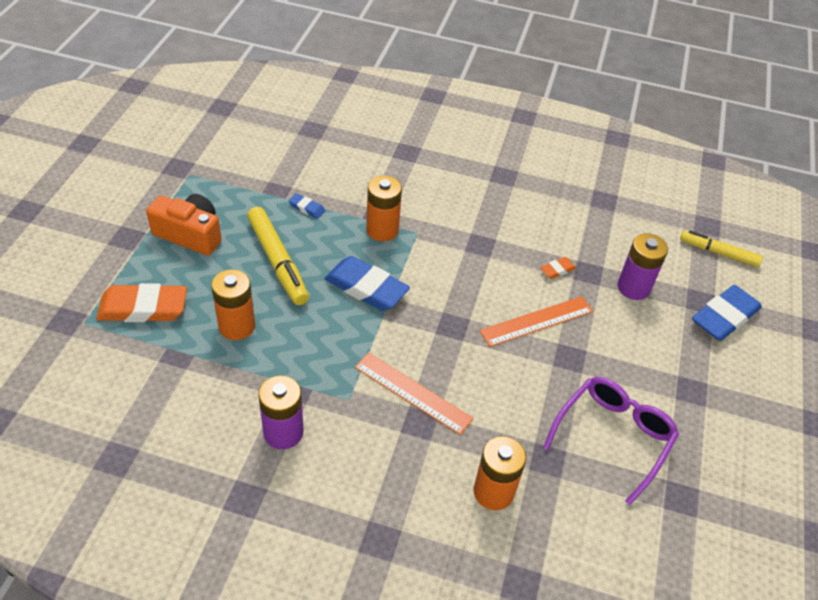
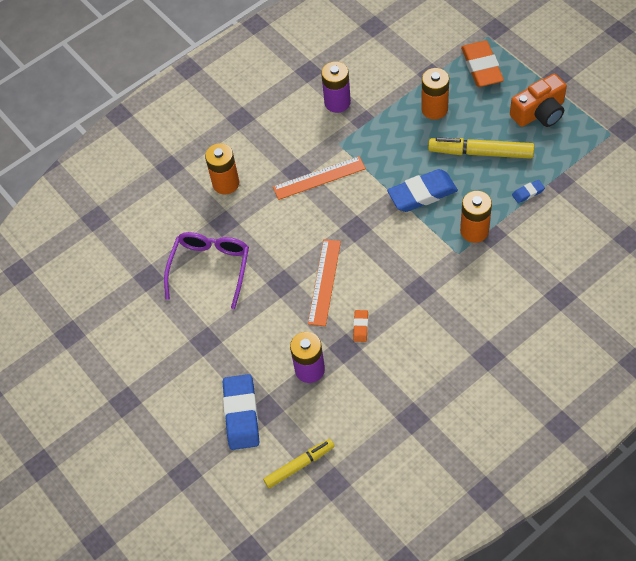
camera: 135 degrees right, 10 degrees up
orange eraser [96,283,187,322] -> orange eraser turned 45 degrees counterclockwise [461,41,504,87]
purple glasses [543,377,679,505] -> purple glasses turned 150 degrees counterclockwise [164,232,249,309]

